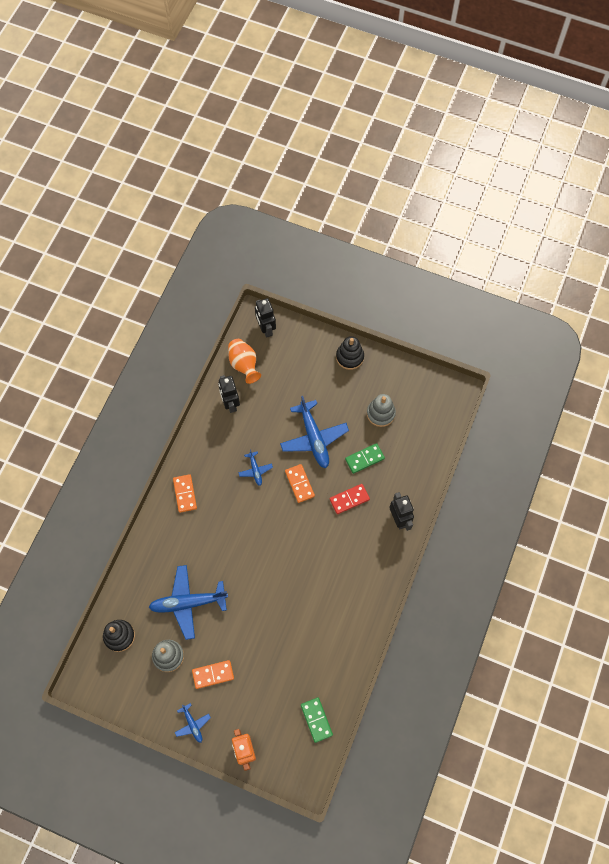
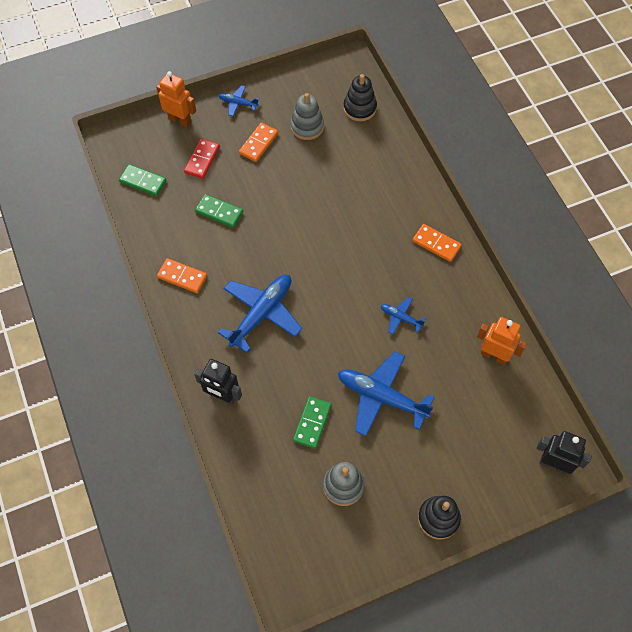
camera: 135 degrees right, 5 degrees down
blue plane [149,565,228,640] -> blue plane moved to [218,275,302,353]
black robot [218,375,240,413] -> orange robot [477,317,527,365]
orange vase [228,339,261,384] -> none
orange domino [285,464,315,503] -> orange domino moved to [157,258,207,293]
red domino [330,484,370,514] -> red domino moved to [184,139,220,179]
none -> green domino [195,194,243,228]

